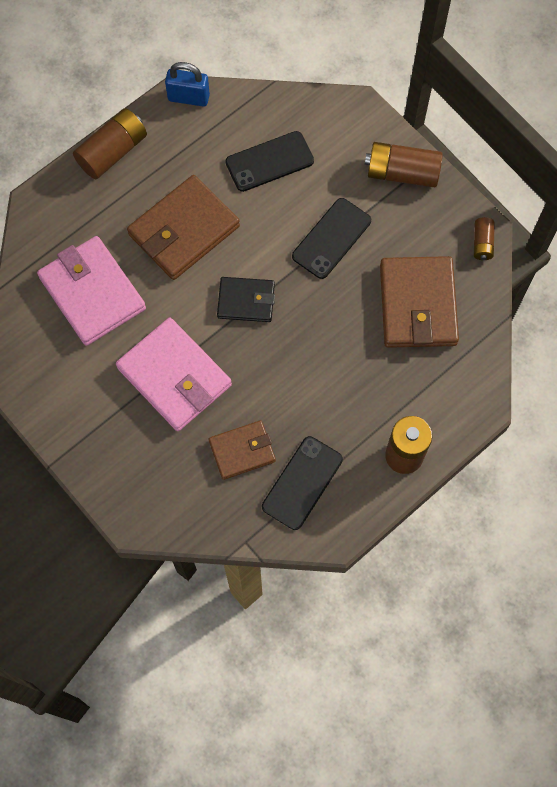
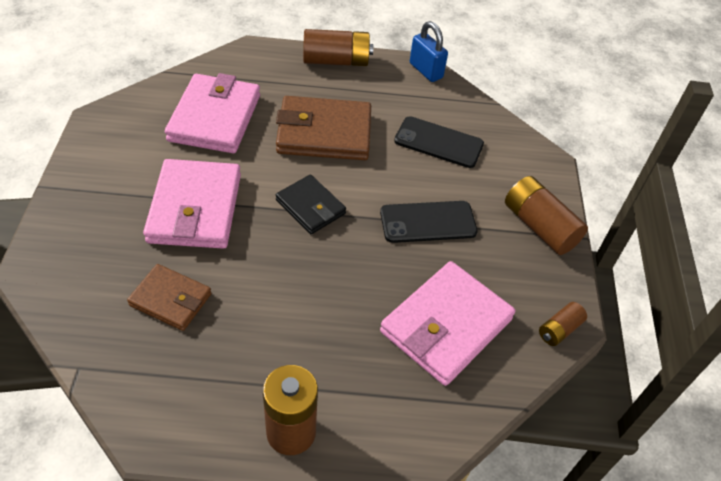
camera: 40 degrees right, 20 degrees down
black phone [262,436,343,530] -> none
brown wallet [380,256,459,348] -> pink wallet [380,261,515,386]

